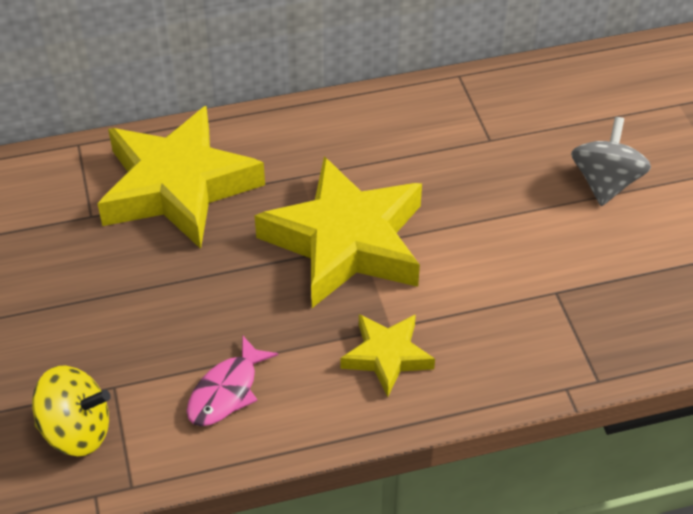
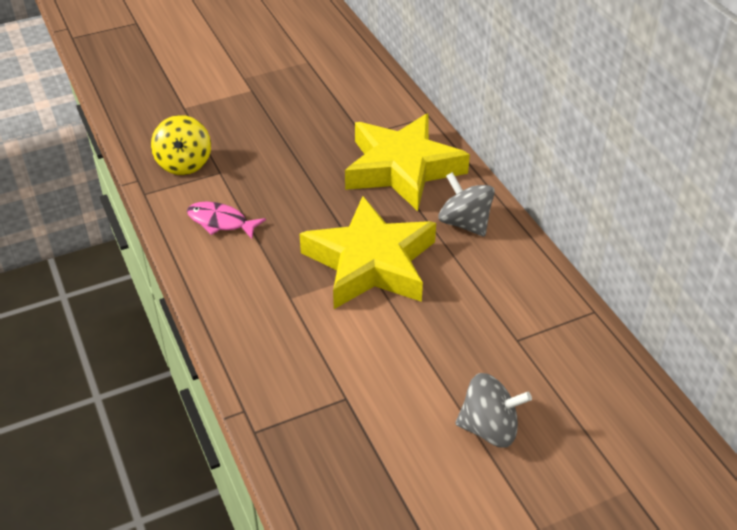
camera: 80 degrees right, 5 degrees down
yellow star [341,314,435,397] -> none
none -> grey spinning top [438,172,495,237]

